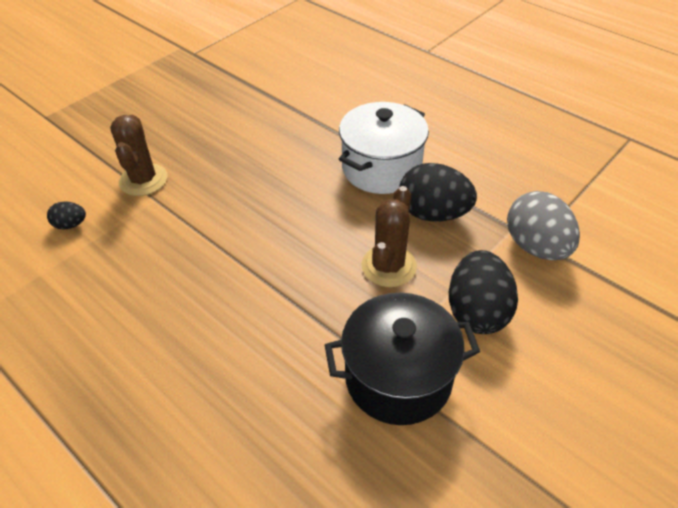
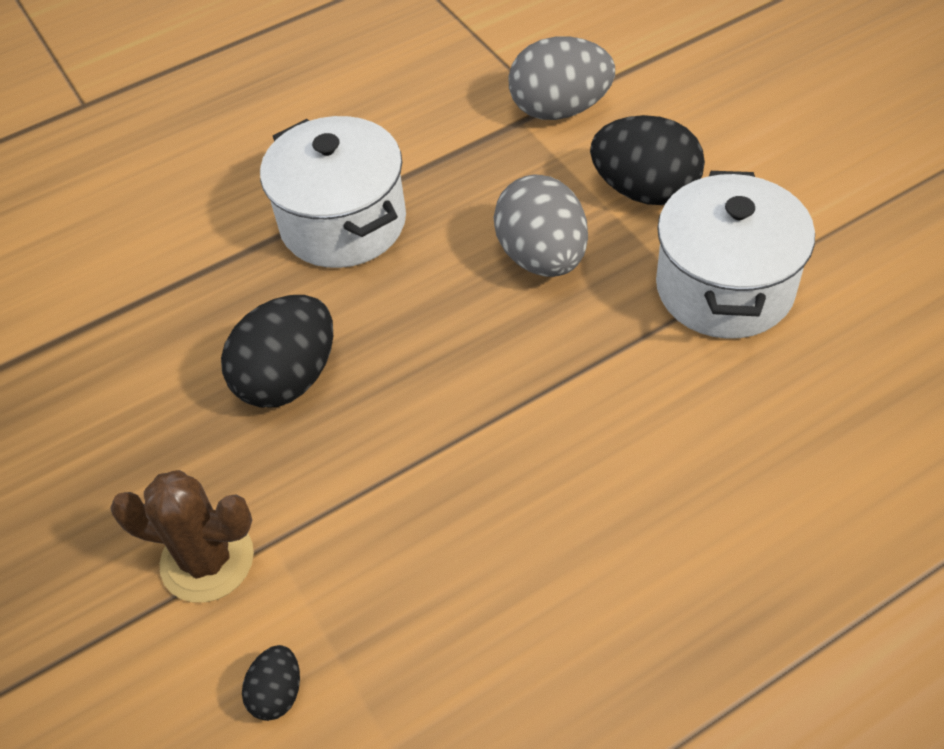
camera: 70 degrees left, 5 degrees up
black pot [325,293,480,425] -> white pot [656,171,815,339]
brown cactus [361,186,417,287] -> grey egg [494,174,588,277]
black egg [399,163,477,222] -> black egg moved to [221,295,333,408]

